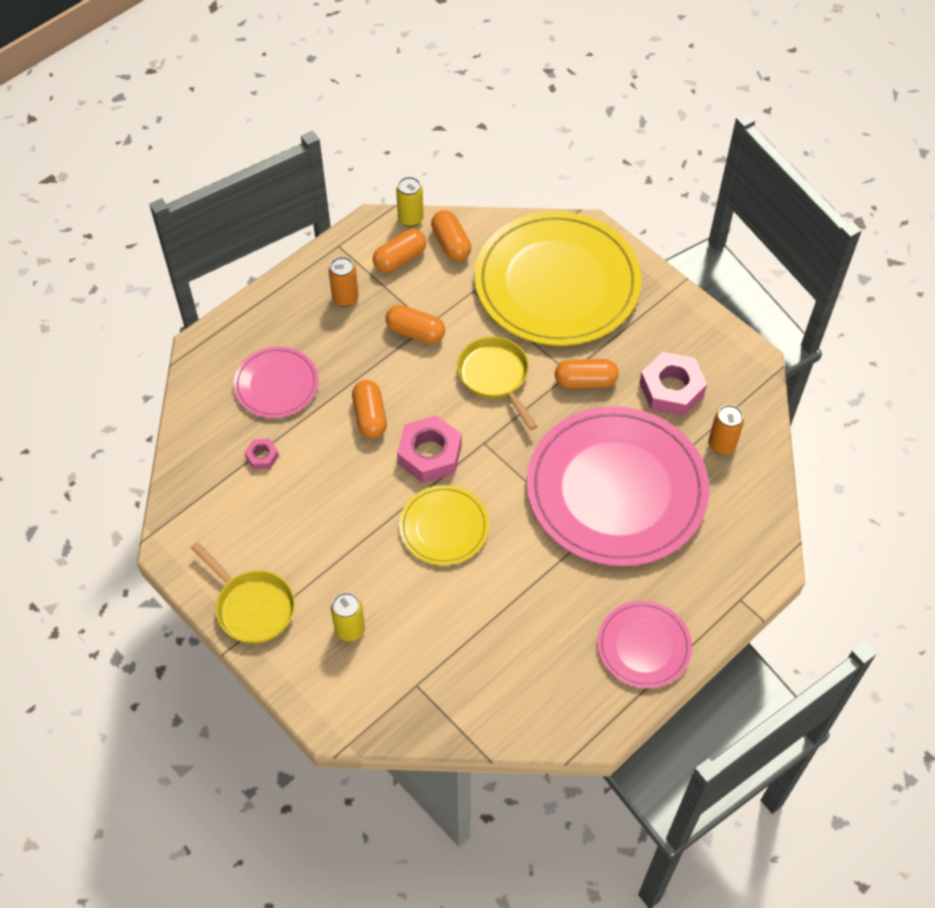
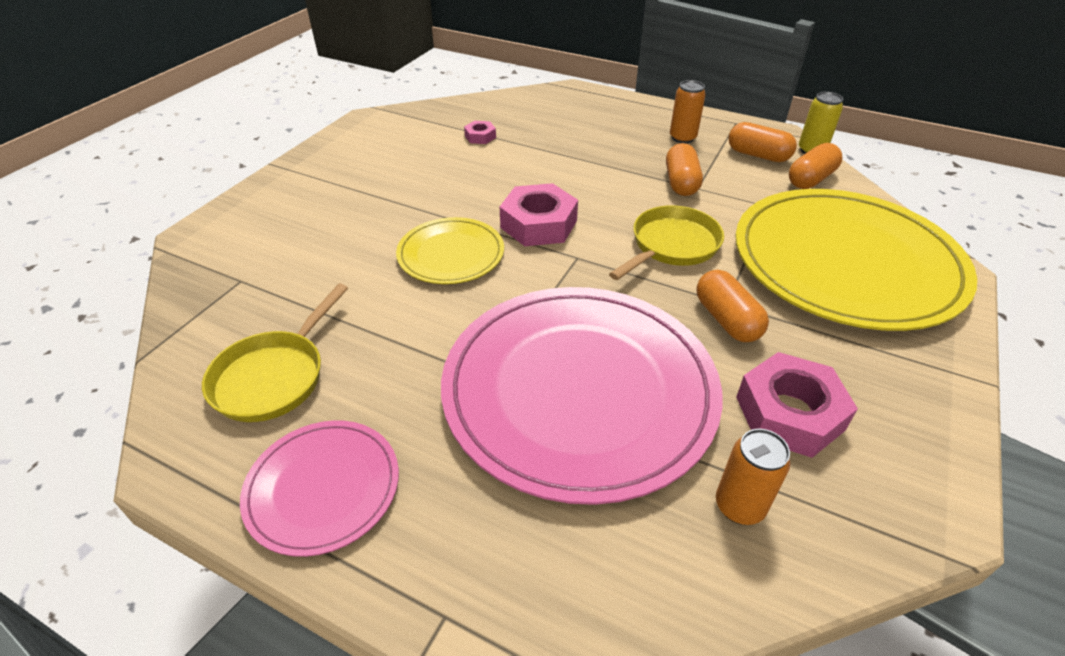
camera: 70 degrees right, 15 degrees down
yellow pan [191,542,295,644] -> yellow pan moved to [202,284,348,422]
pink plate [233,346,319,418] -> none
yellow can [331,592,365,641] -> none
orange capsule [352,380,387,439] -> none

